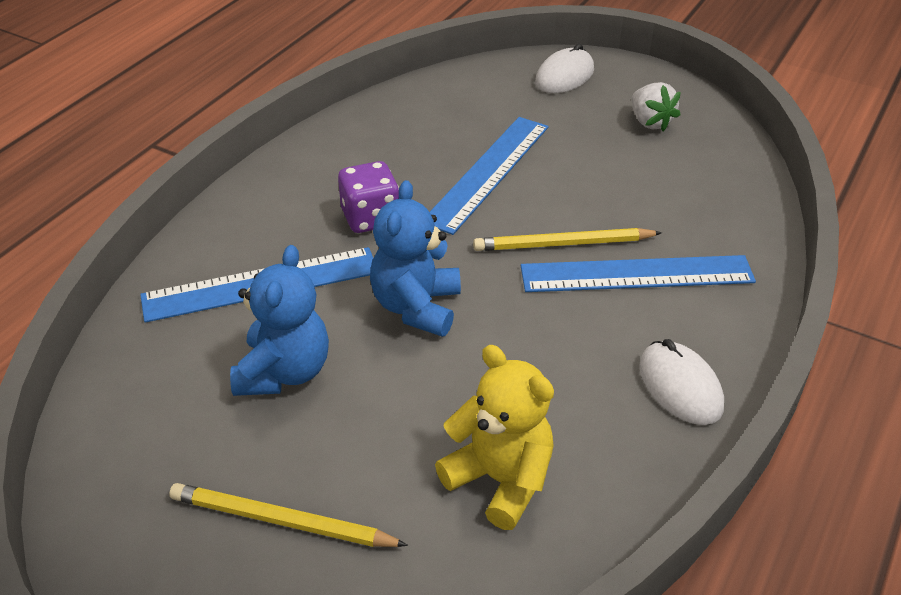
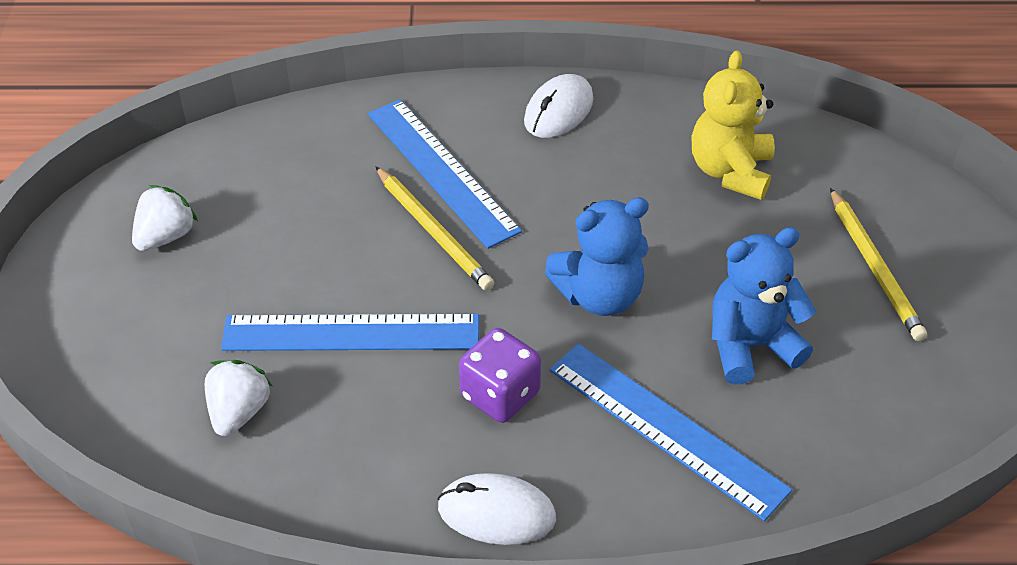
camera: 120 degrees left, 5 degrees up
white mouse [535,44,594,93] -> white mouse moved to [437,473,556,545]
none -> white strawberry [205,360,272,436]

